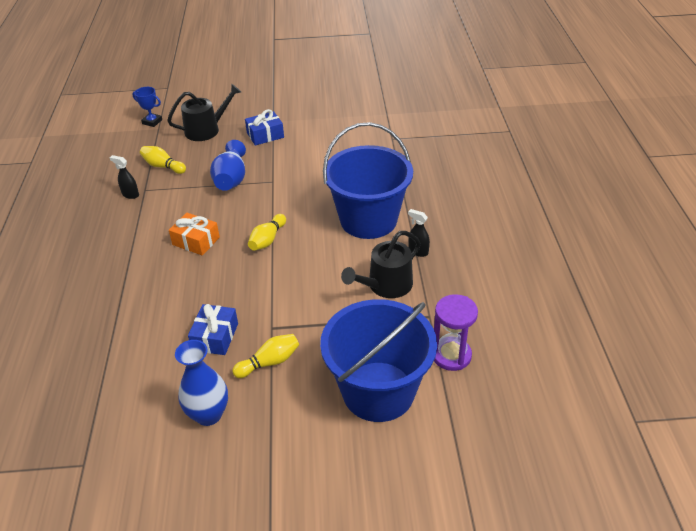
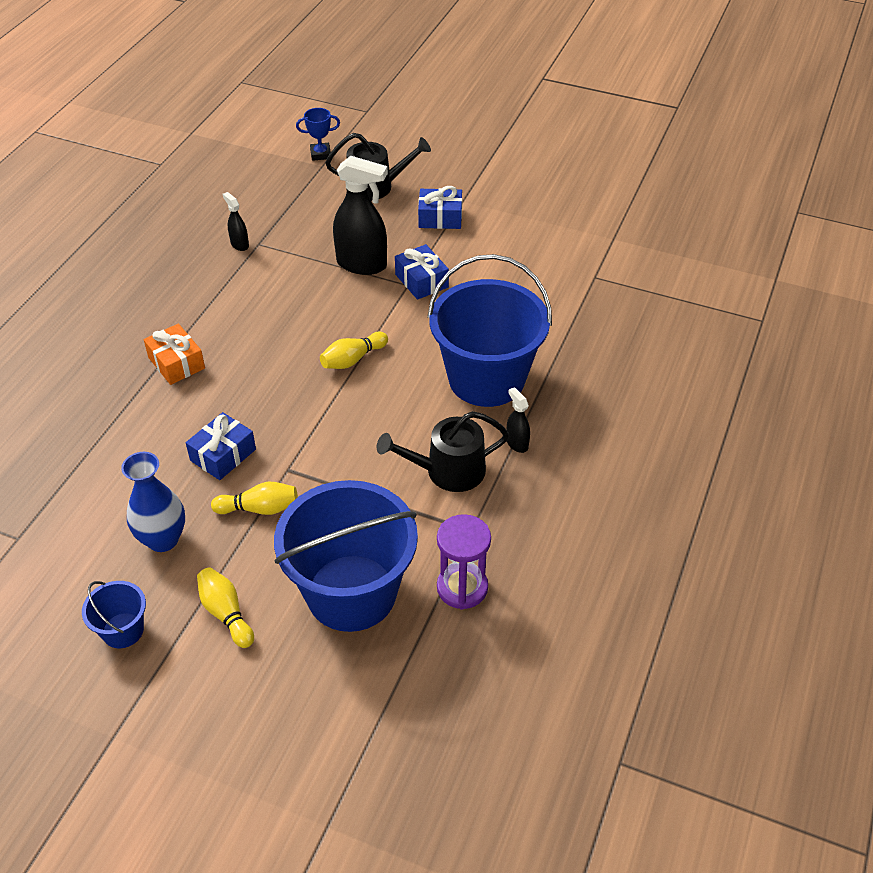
camera: 25 degrees right, 5 degrees up
blue trophy [132,87,162,127] -> blue trophy turned 60 degrees counterclockwise [296,108,340,161]
yellow bowling pin [140,146,186,174] -> yellow bowling pin moved to [197,567,254,648]
orange gift [169,213,220,255] -> orange gift moved to [144,324,205,385]
blue vase [210,140,246,191] -> black spray bottle [333,156,388,275]
none -> blue bucket [82,581,146,648]
none -> blue gift [395,244,449,300]

